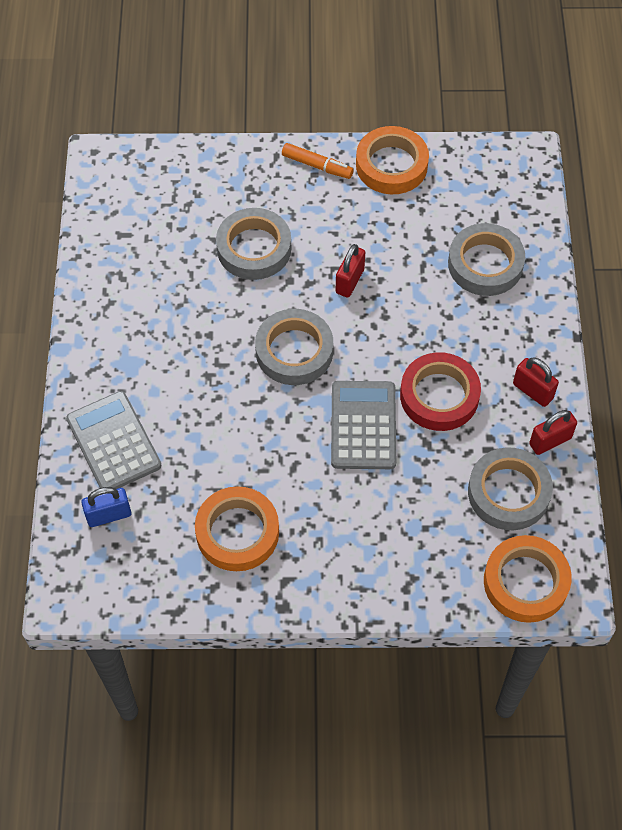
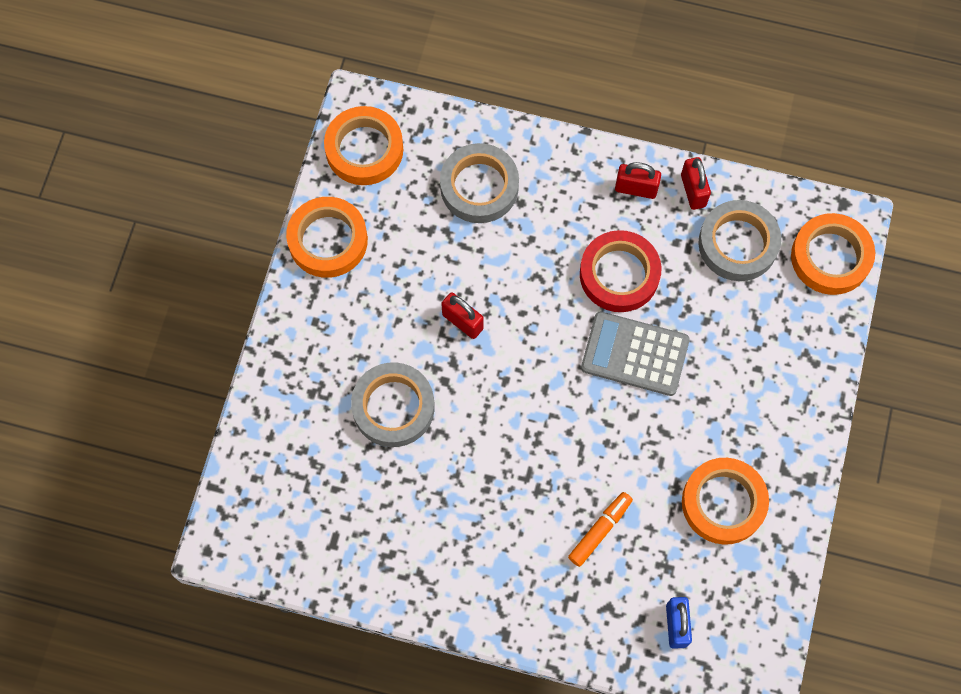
camera: 75 degrees left, 10 degrees up
grey calculator [66,391,161,489] -> none
grey tape [255,309,333,385] -> none
orange marker [282,143,354,179] -> orange marker moved to [568,492,633,567]
red padlock [513,357,559,407] -> red padlock turned 45 degrees clockwise [615,162,661,199]
none -> orange tape [324,106,403,185]

